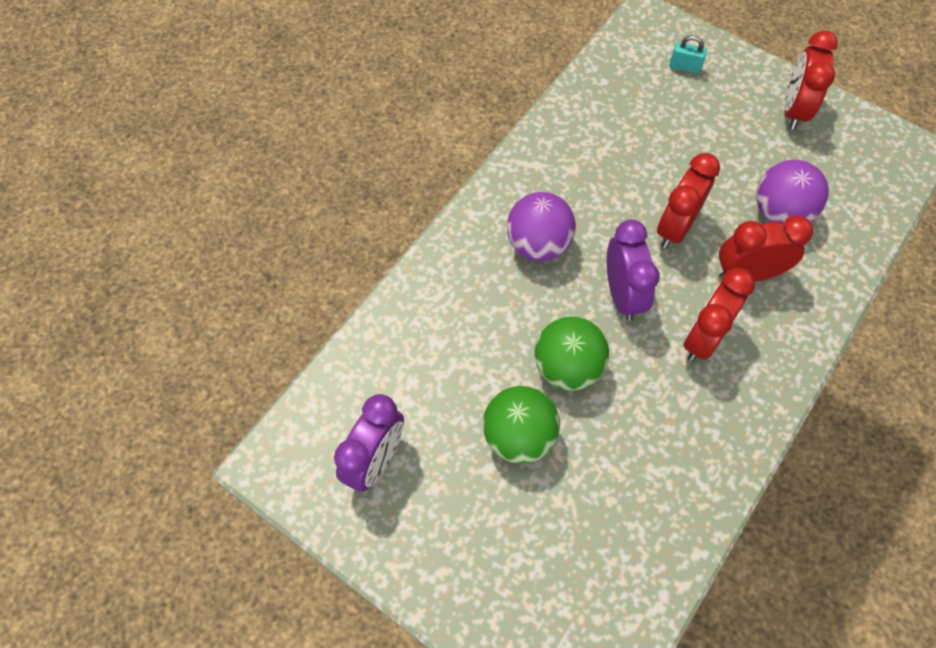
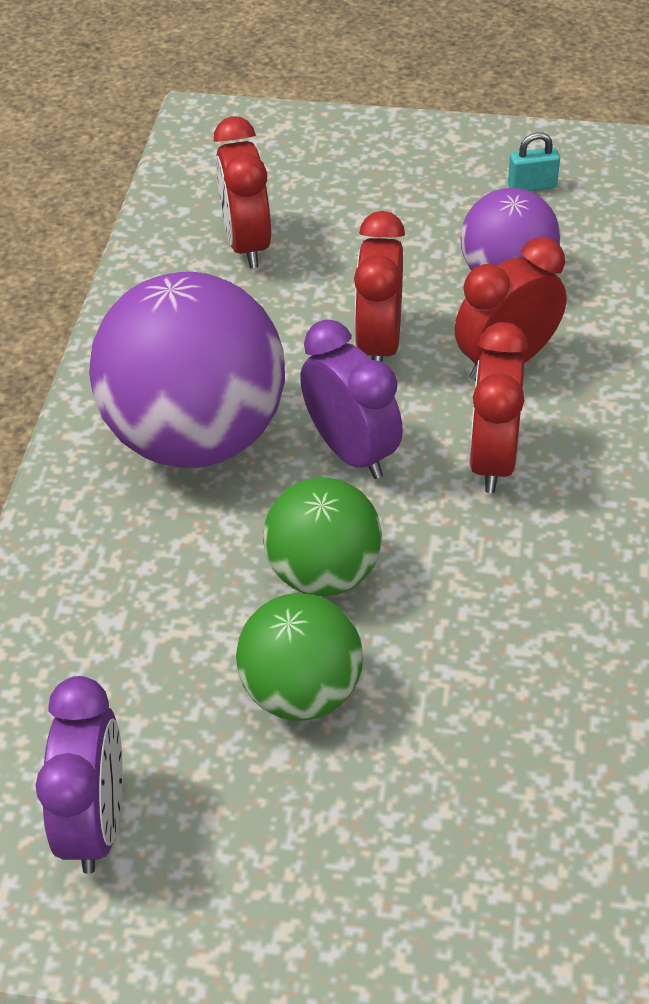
camera: 25 degrees left, 15 degrees down
purple ball [507,192,576,261] -> purple ball [89,272,285,468], size x1.75
turquoise padlock [670,35,707,74] -> turquoise padlock moved to [508,132,560,191]
red clock [784,30,838,130] -> red clock moved to [214,116,271,268]

